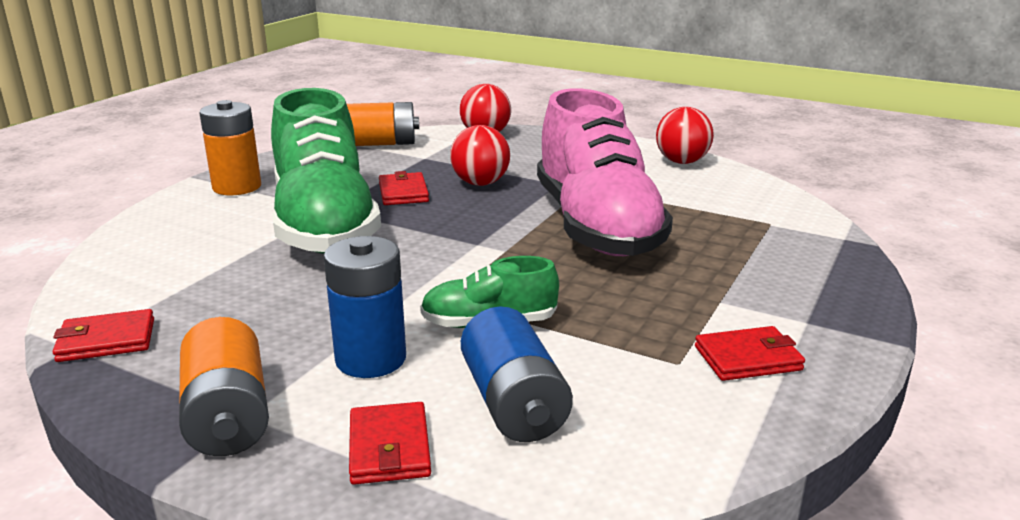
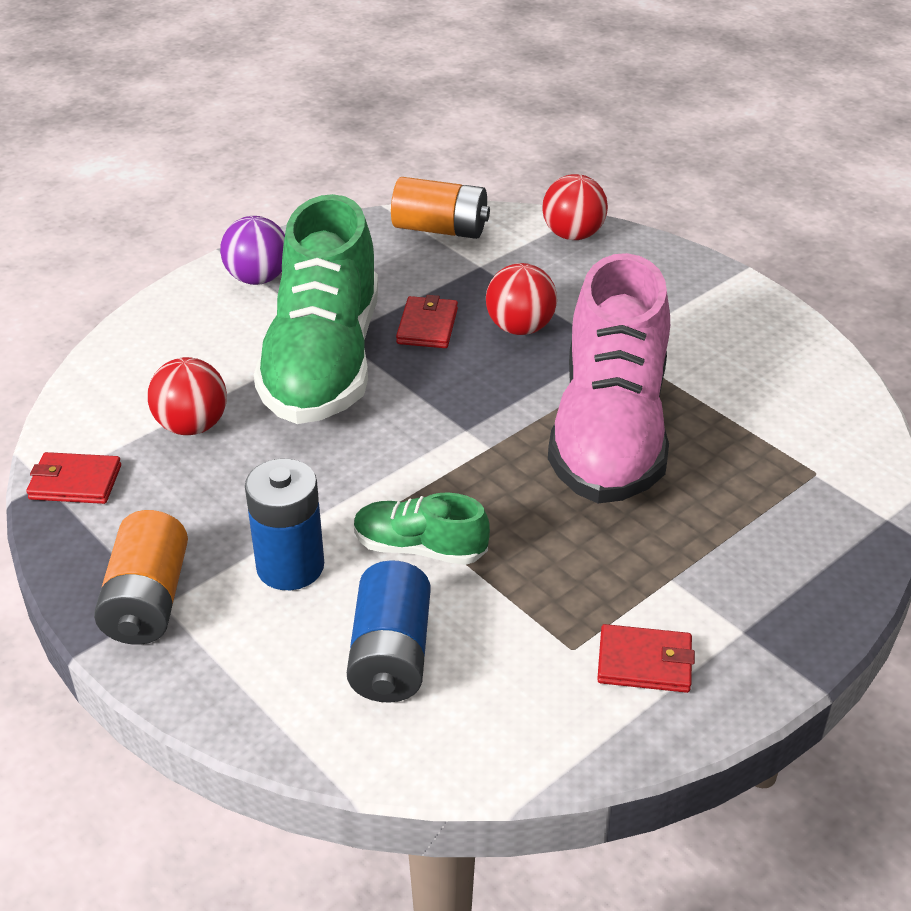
camera: 20 degrees right, 15 degrees up
orange battery [199,100,261,195] -> purple ball [220,216,285,285]
red wallet [349,402,431,485] -> none
red ball [656,107,714,164] -> red ball moved to [148,357,227,435]

